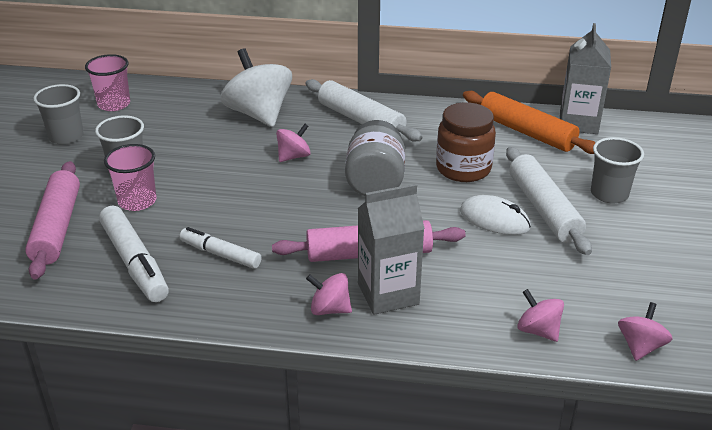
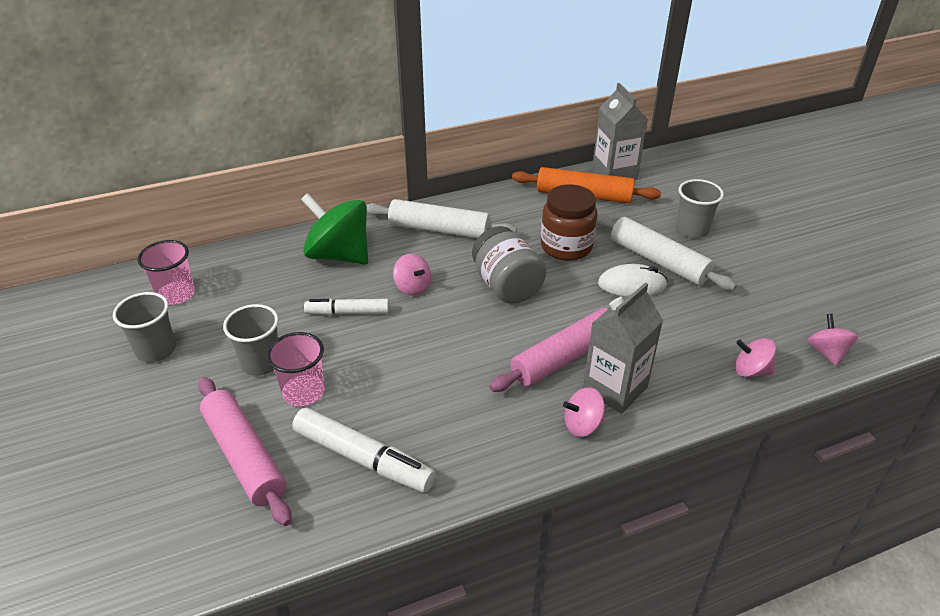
camera: 30 degrees left, 5 degrees up
white marker [179,227,261,269] -> white marker moved to [304,299,389,315]
white spinning top [220,48,292,127] -> green spinning top [301,193,368,265]
pink spinning top [276,124,311,162] -> pink spinning top turned 120 degrees clockwise [393,254,431,296]

